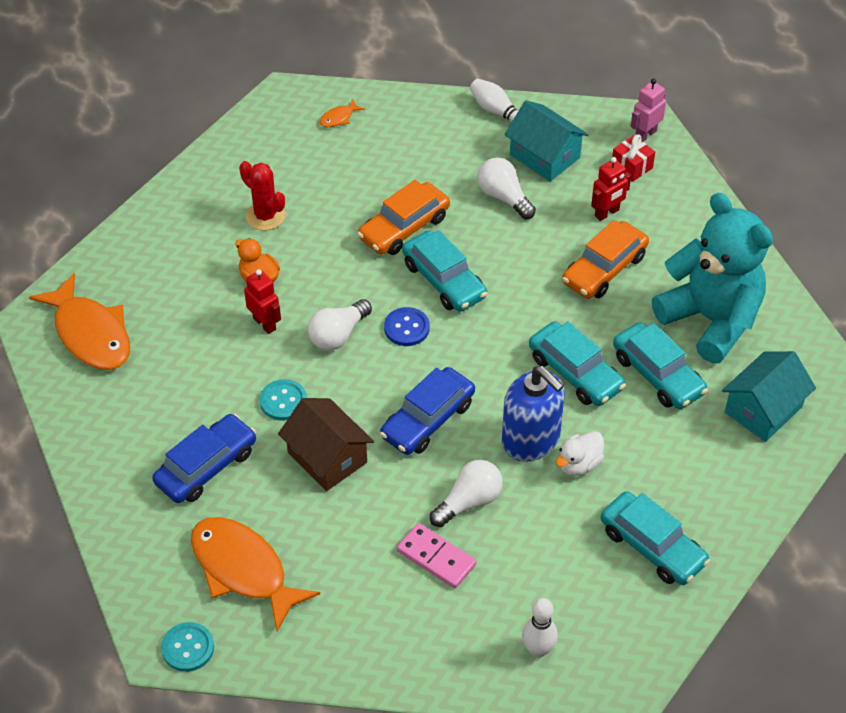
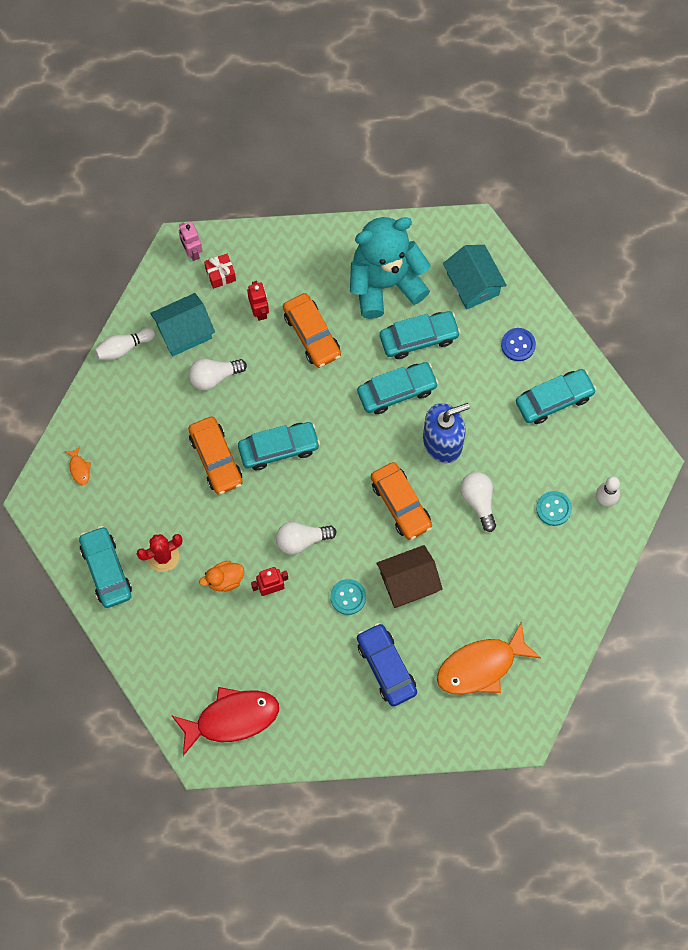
camera: 70 degrees left, 20 degrees up
orange fish [29,273,130,370] -> red fish [171,687,279,756]
turquoise button [161,622,214,672] -> turquoise button moved to [536,491,572,526]
white light bulb [307,299,372,351] -> white light bulb turned 105 degrees clockwise [276,522,337,555]
blue car [380,367,475,455] -> orange car [371,462,432,540]
blue button [384,307,430,346] -> blue button moved to [501,328,536,361]
pink domino [397,523,477,588] -> none
white duck [556,431,604,476] -> none
none -> turquoise car [79,526,132,608]

